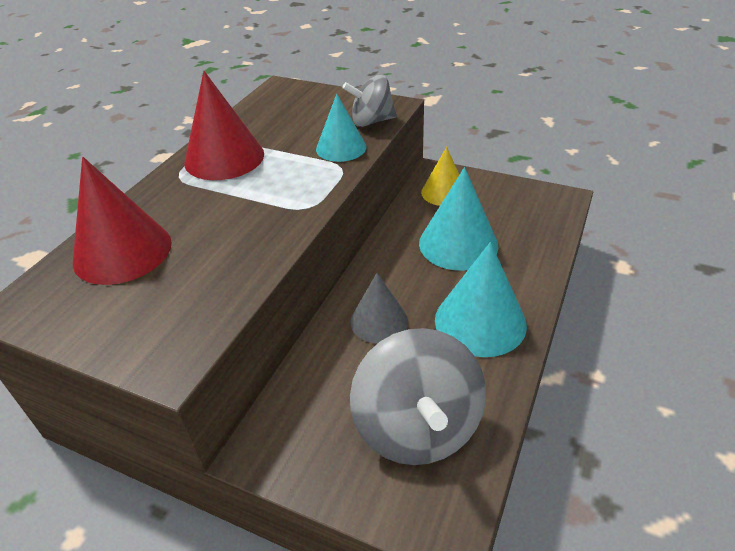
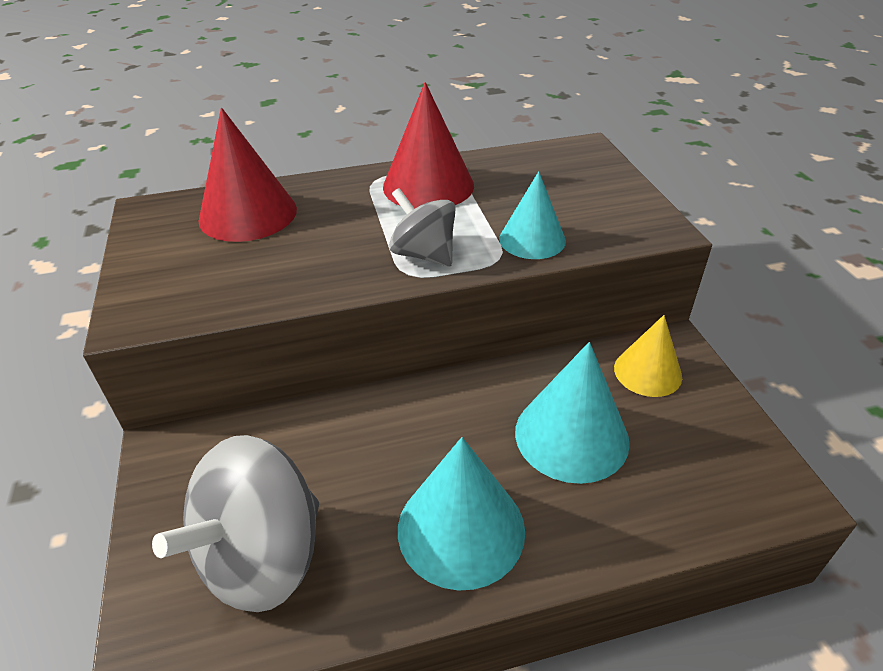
camera: 50 degrees right, 0 degrees up
grey spinning top [342,75,397,127] -> grey spinning top moved to [389,188,456,266]
grey cone [350,273,408,343] -> none

